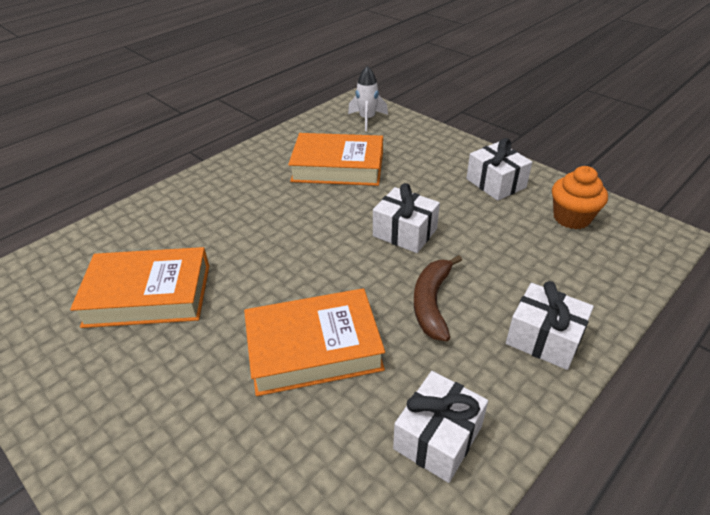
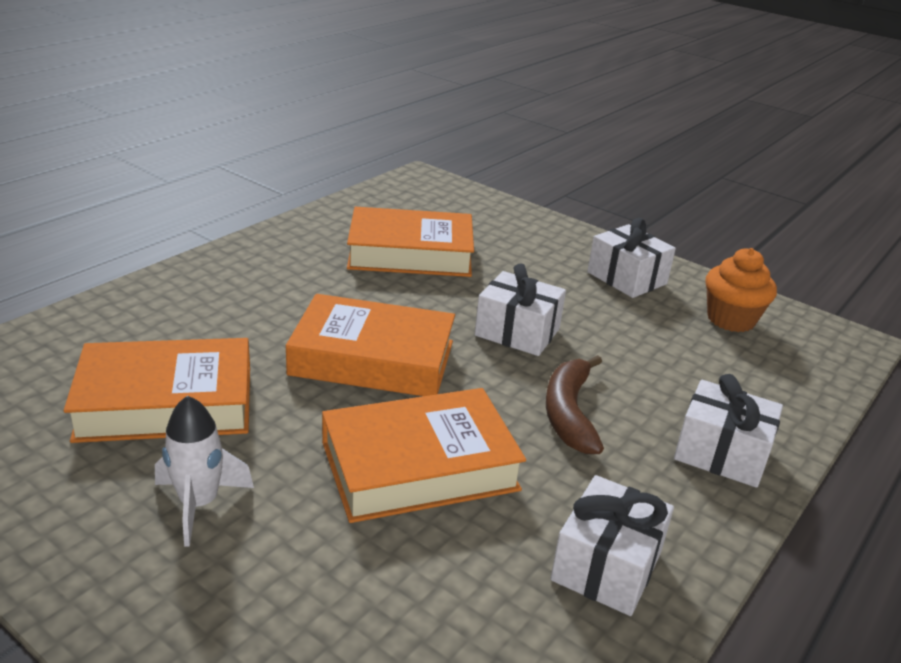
camera: 10 degrees left, 10 degrees down
white rocket [348,66,388,131] -> white rocket moved to [155,395,254,547]
none -> orange book [286,294,455,396]

